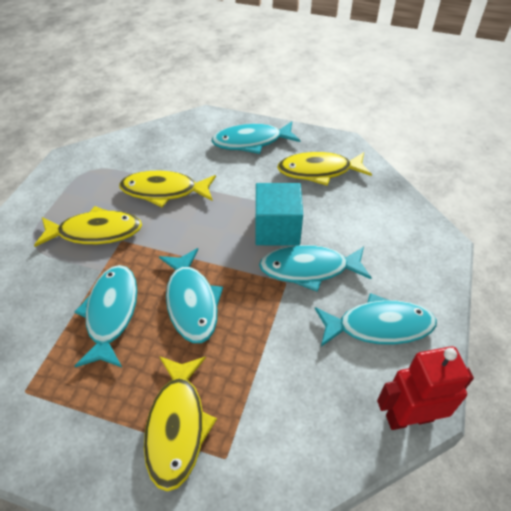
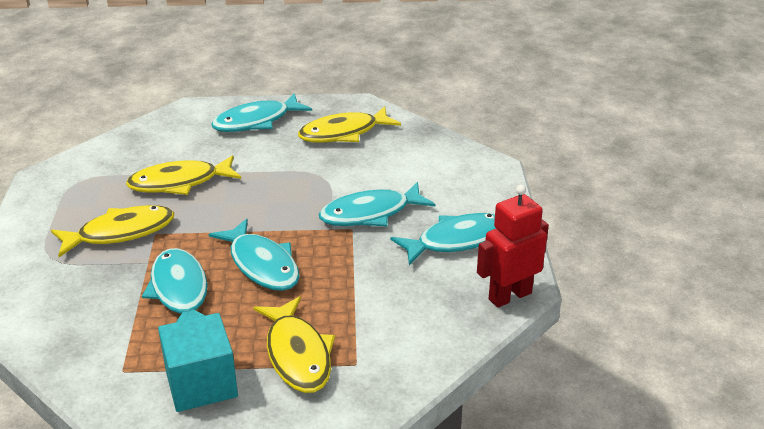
camera: 20 degrees left, 15 degrees down
turquoise cube [256,183,303,245] -> turquoise cube moved to [158,313,238,412]

